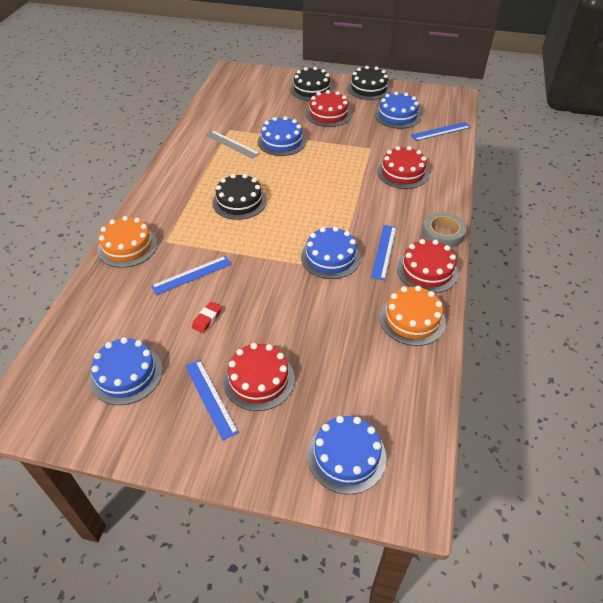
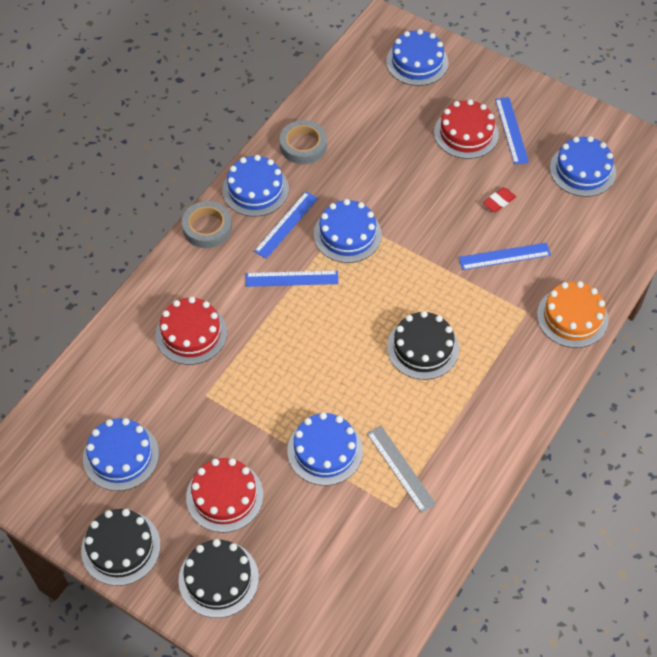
camera: 160 degrees left, 10 degrees up
orange cake [380,286,446,346] -> grey tape [280,120,327,164]
red cake [397,239,459,293] -> blue cake [222,155,289,217]
blue ruler [411,122,471,141] -> blue ruler moved to [246,270,338,287]

